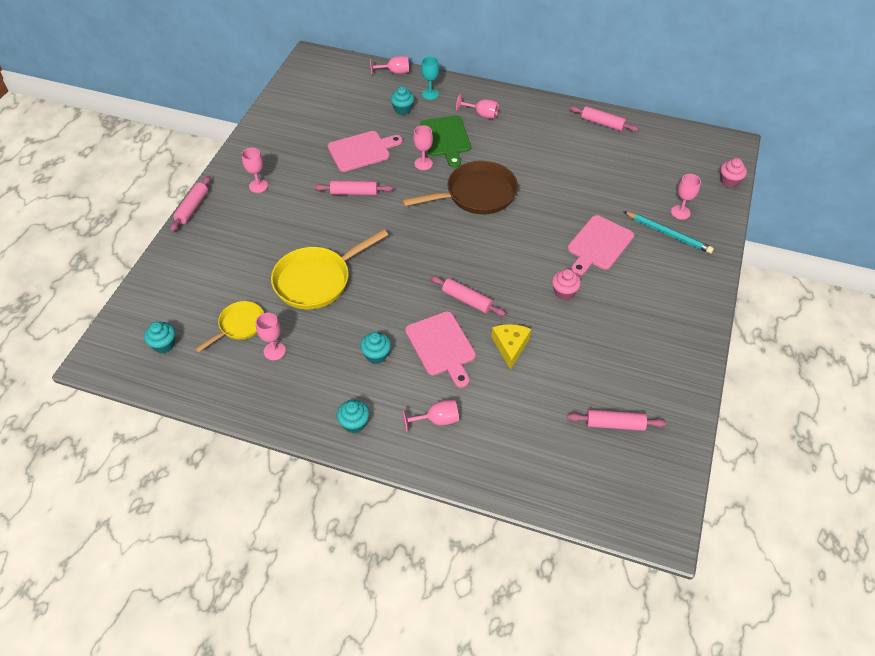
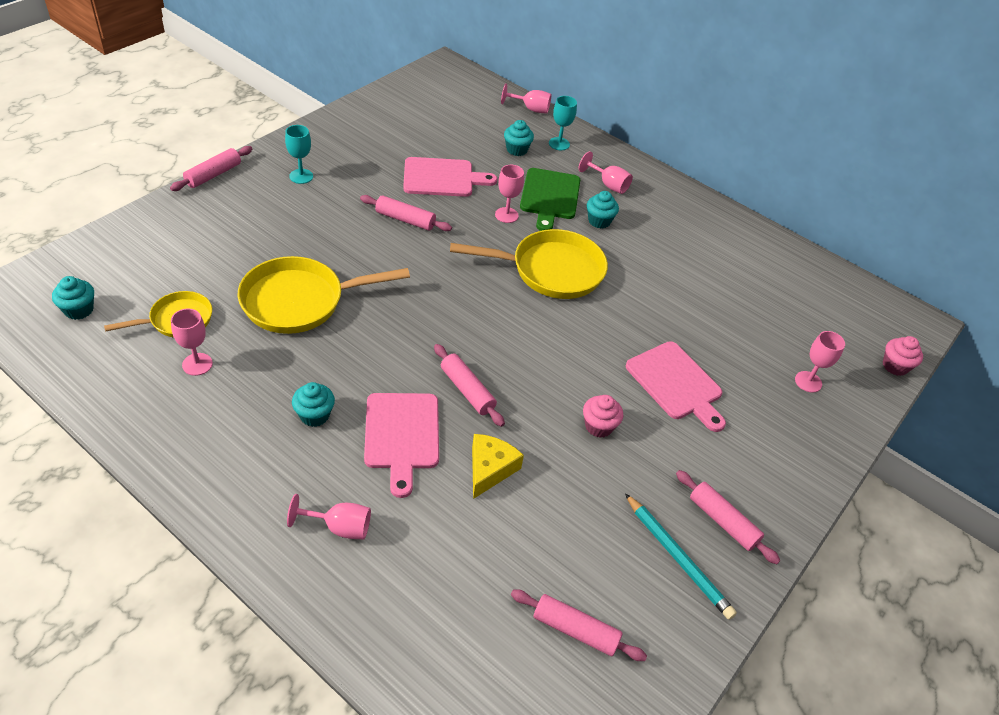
camera: 15 degrees right, 5 degrees down
pink goblet [242,148,268,193] -> turquoise goblet [285,125,313,184]
turquoise cupcake [337,400,369,433] -> turquoise cupcake moved to [587,191,619,229]
brown pan [402,161,518,214] -> yellow pan [450,229,608,299]
pink cutting board [567,215,634,276] -> pink cutting board turned 90 degrees counterclockwise [626,341,726,432]
pink rolling pin [569,106,639,132] -> pink rolling pin moved to [676,470,780,564]
turquoise pencil [623,211,714,254] -> turquoise pencil moved to [625,493,737,620]

